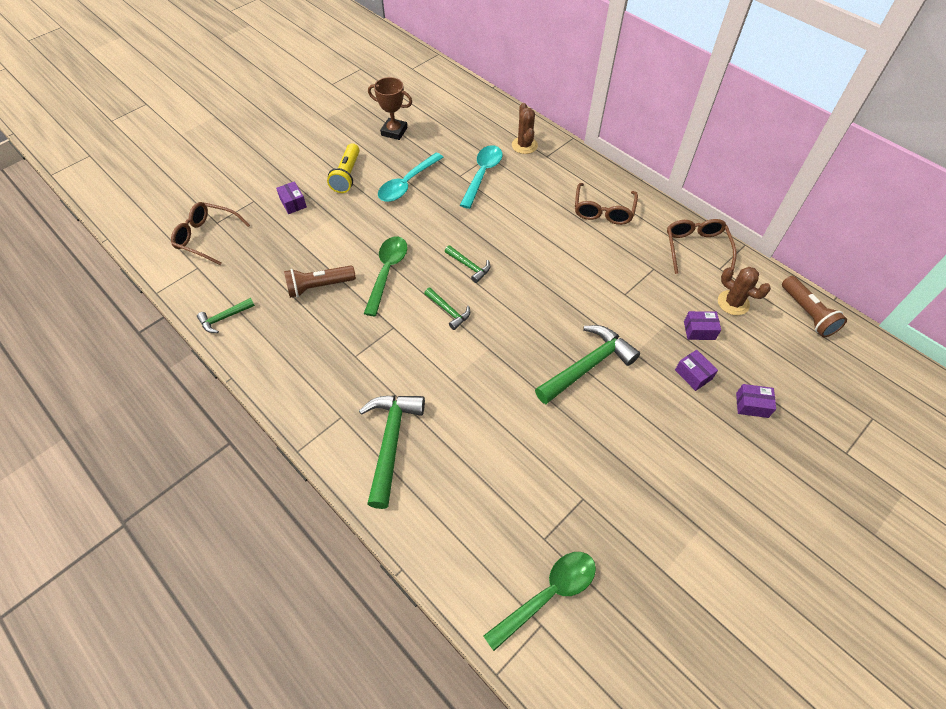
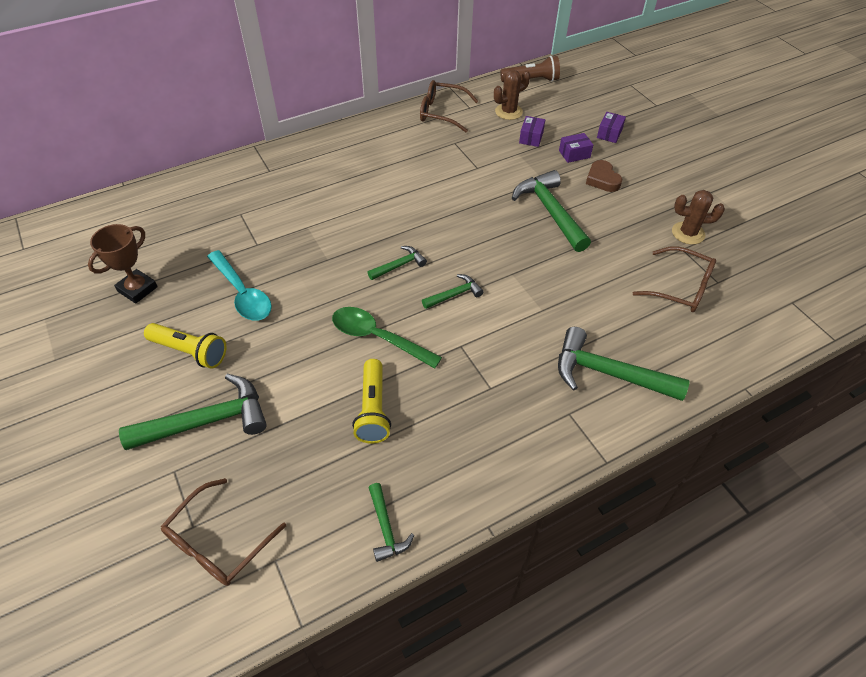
camera: 75 degrees left, 5 degrees down
purple box [276,181,307,214] -> green hammer [119,374,267,450]
brown flashlight [284,266,356,298] -> yellow flashlight [352,359,391,443]
turquoise spoon [460,145,503,209] -> none
green spoon [483,552,596,651] -> none
brown cactus [512,103,538,154] -> brown cactus moved to [672,190,725,245]
brown glasses [575,183,638,225] -> brown glasses moved to [633,246,716,312]
none -> brown heart [586,160,622,192]

